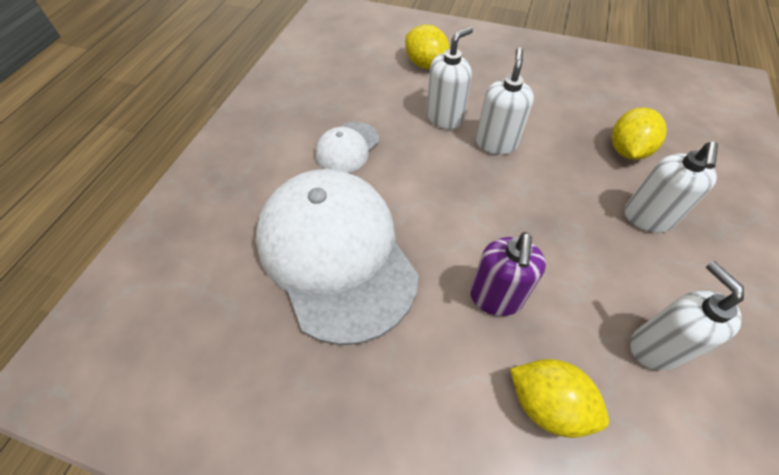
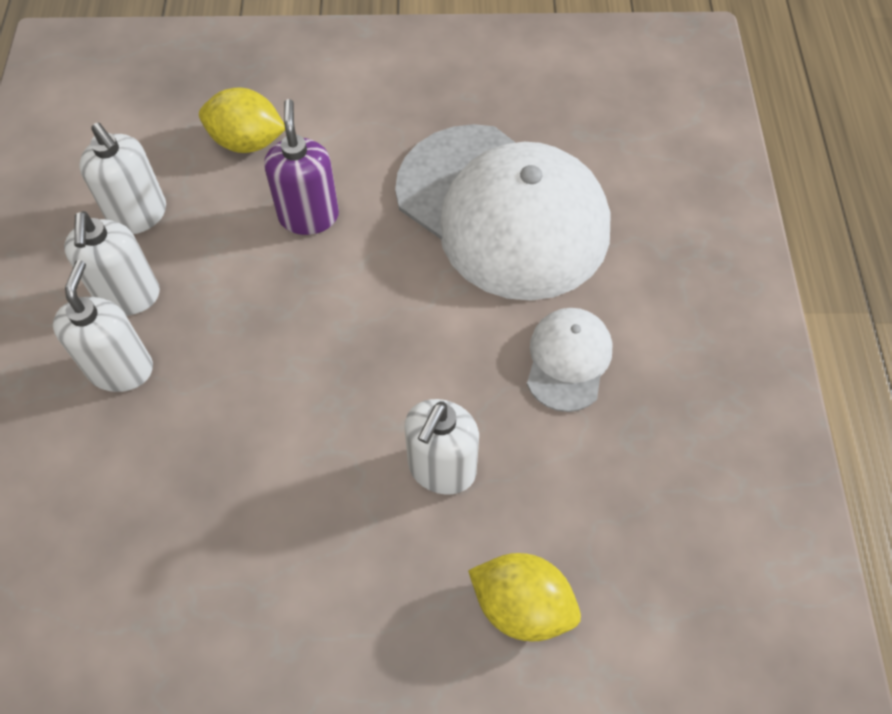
camera: 160 degrees right, 5 degrees up
white soap dispenser [476,47,534,155] -> white soap dispenser moved to [64,211,160,316]
yellow lemon [612,107,667,160] -> none

